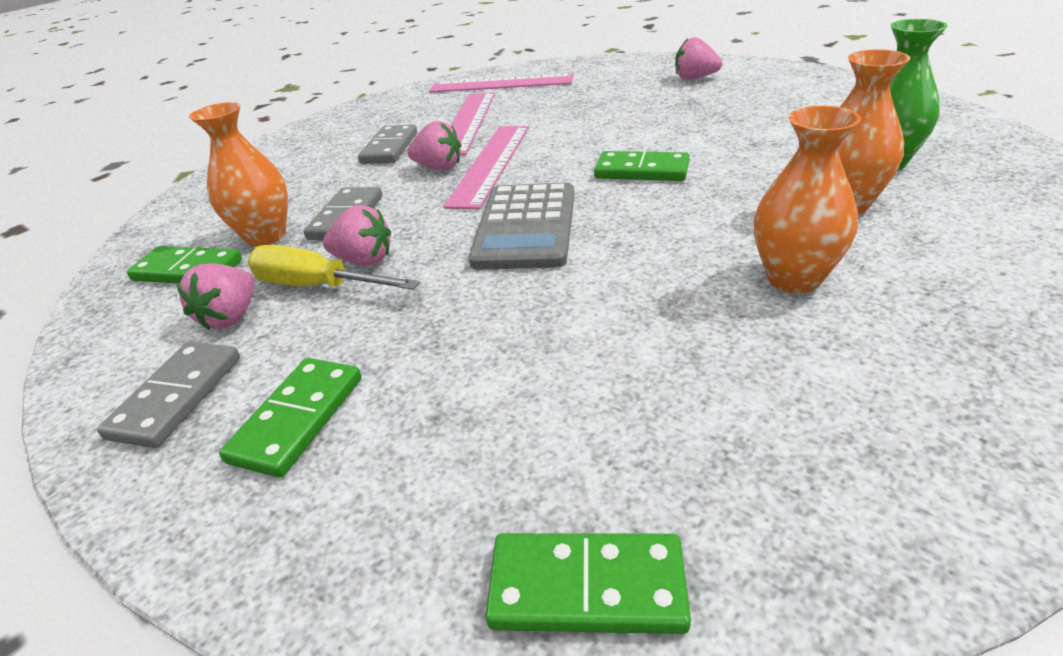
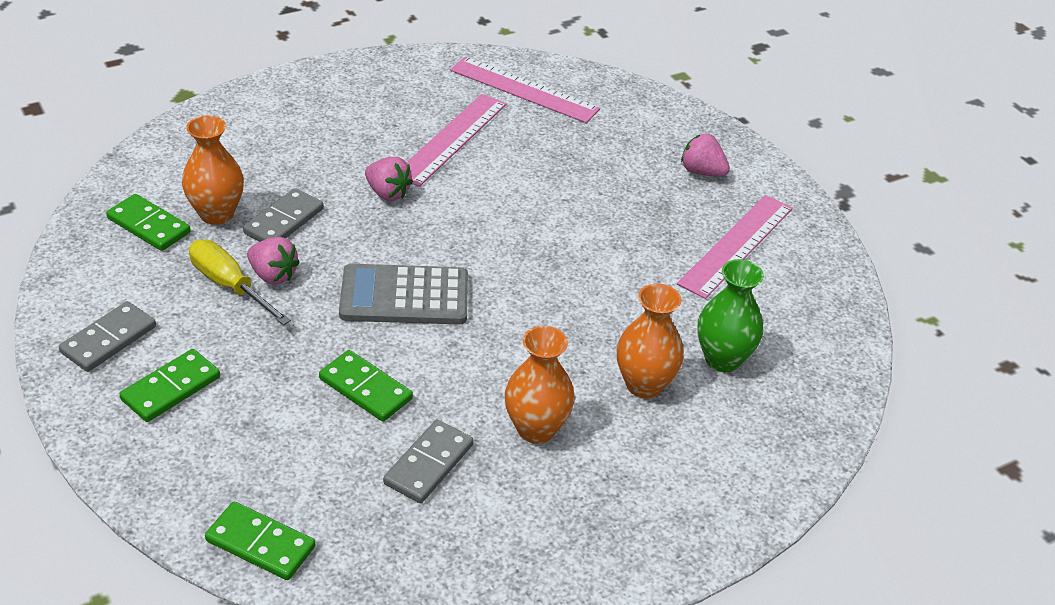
camera: 15 degrees right, 5 degrees up
pink strawberry [177,263,255,330] -> none
grey domino [358,125,417,164] -> grey domino moved to [383,420,473,503]
pink ruler [443,126,529,209] -> pink ruler moved to [677,195,793,299]
grey calculator [469,182,574,270] -> grey calculator turned 60 degrees clockwise [339,264,468,325]
green domino [594,151,690,181] -> green domino moved to [319,350,413,422]

